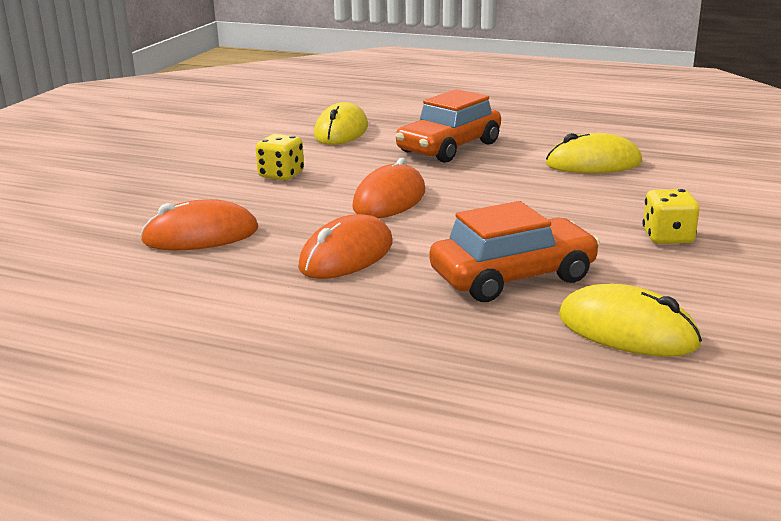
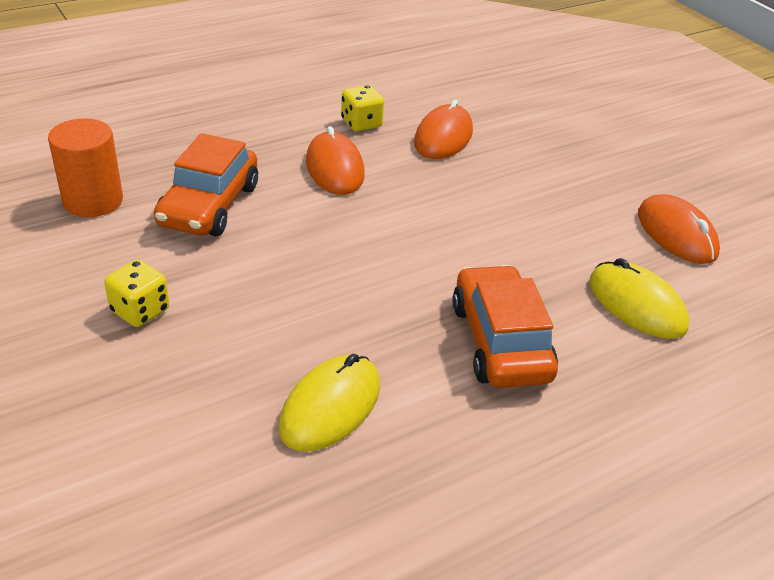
camera: 125 degrees right, 15 degrees up
yellow dice [256,134,304,181] -> yellow dice moved to [341,85,384,132]
orange mouse [352,158,425,218] -> orange mouse moved to [638,194,720,264]
yellow mouse [559,283,702,357] -> orange cylinder [48,118,123,217]

